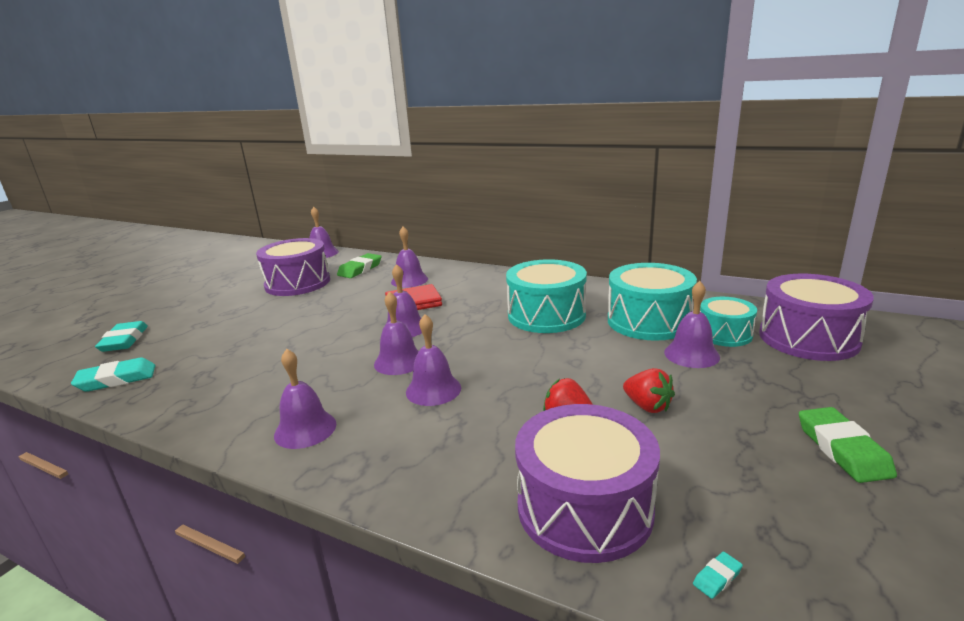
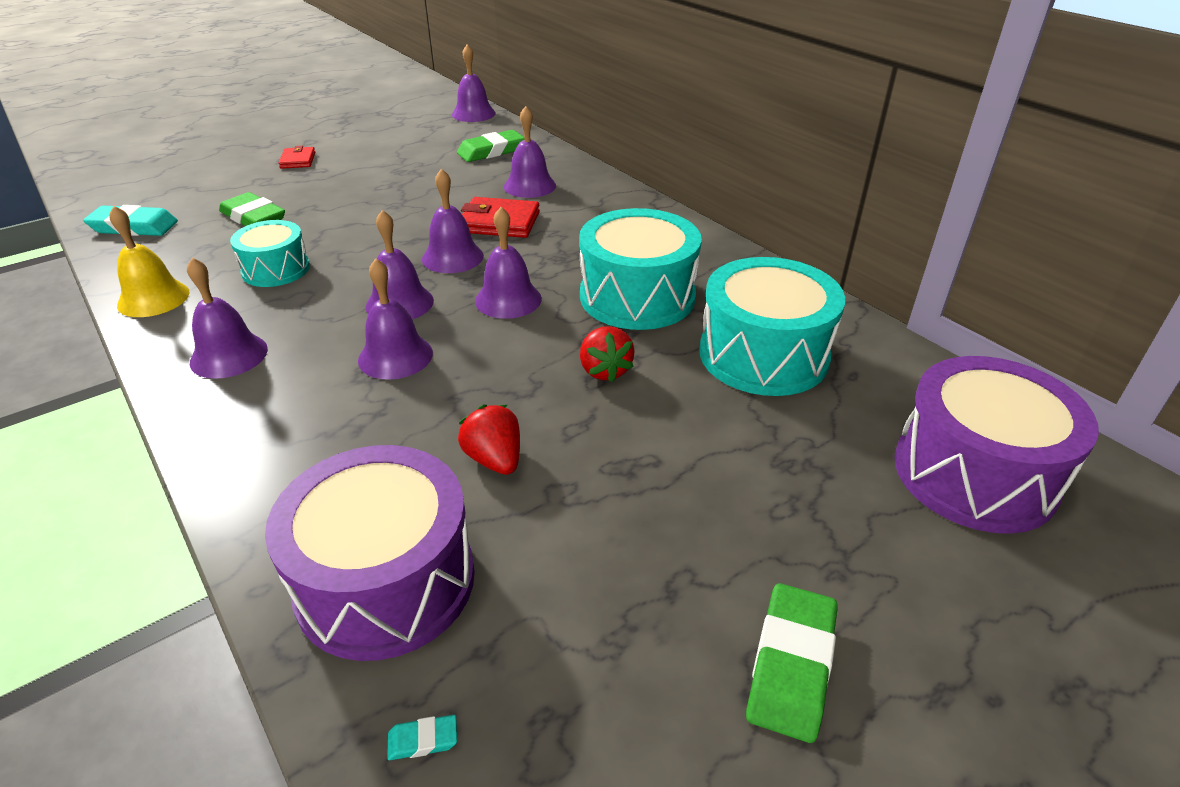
camera: 25 degrees right, 15 degrees up
turquoise eraser [95,321,148,352] -> none
purple drum [256,238,330,296] -> none
red strawberry [623,368,675,413] -> red strawberry moved to [580,326,635,382]
purple bell [664,281,720,368] -> purple bell moved to [475,207,542,319]
turquoise drum [700,297,757,347] -> turquoise drum moved to [230,220,310,287]
none -> yellow bell [109,206,189,317]
none -> green eraser [219,192,285,226]
none -> red wallet [279,146,315,169]

